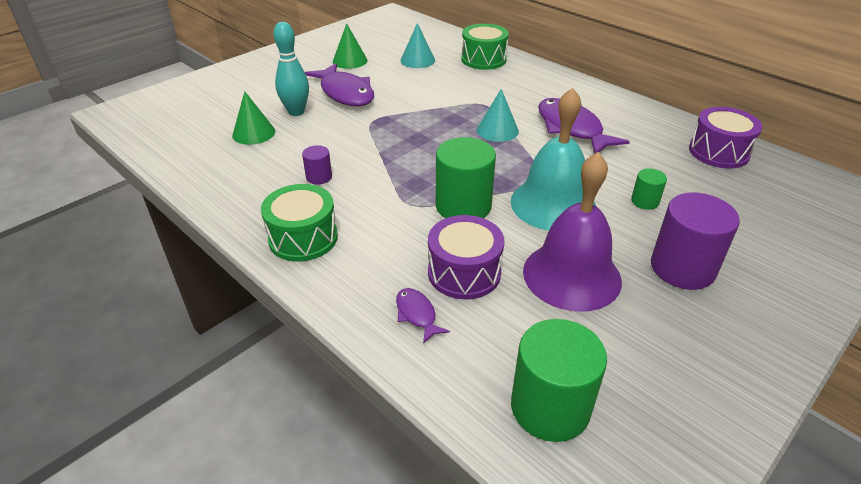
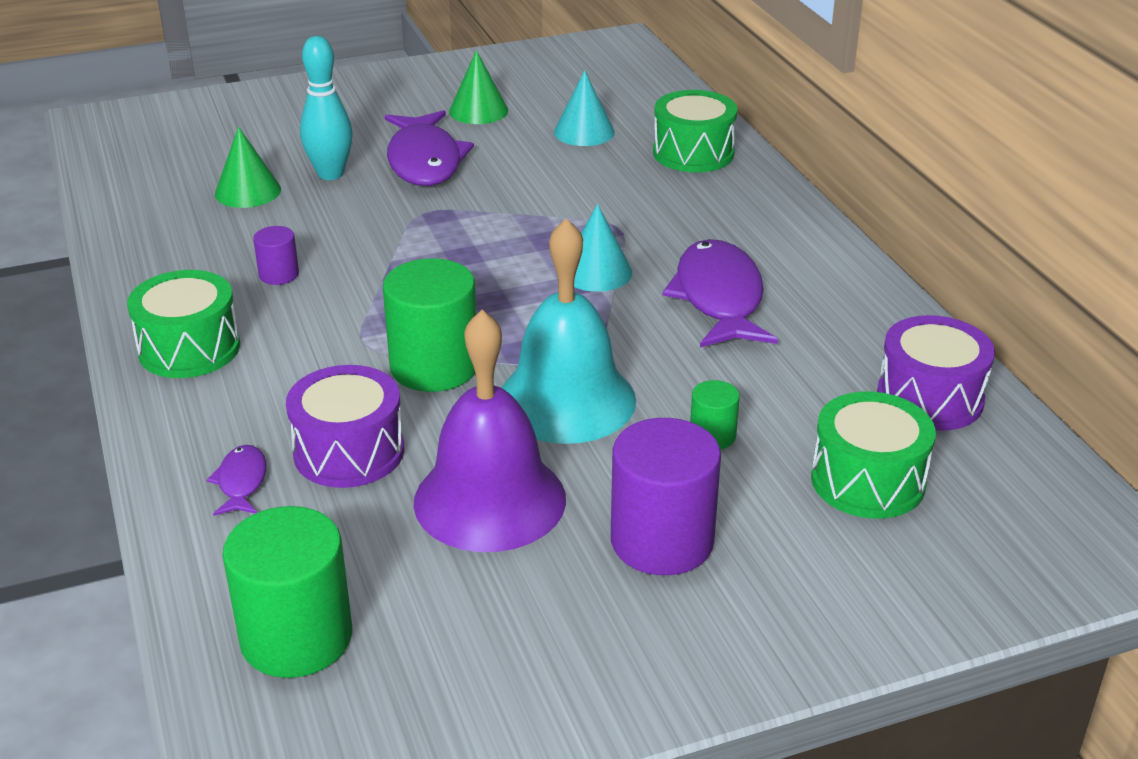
camera: 25 degrees right, 5 degrees down
none -> green drum [811,392,936,519]

